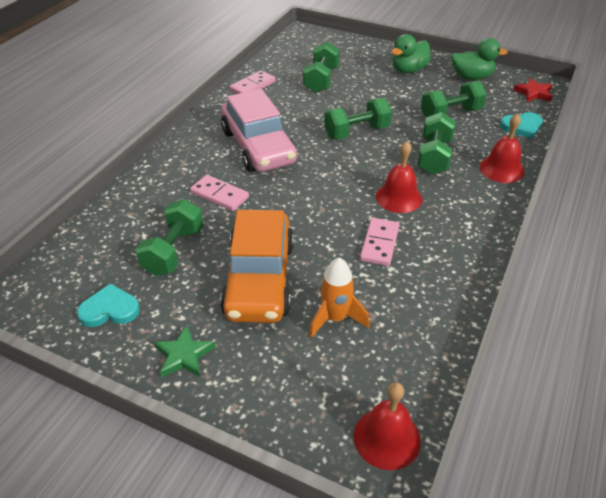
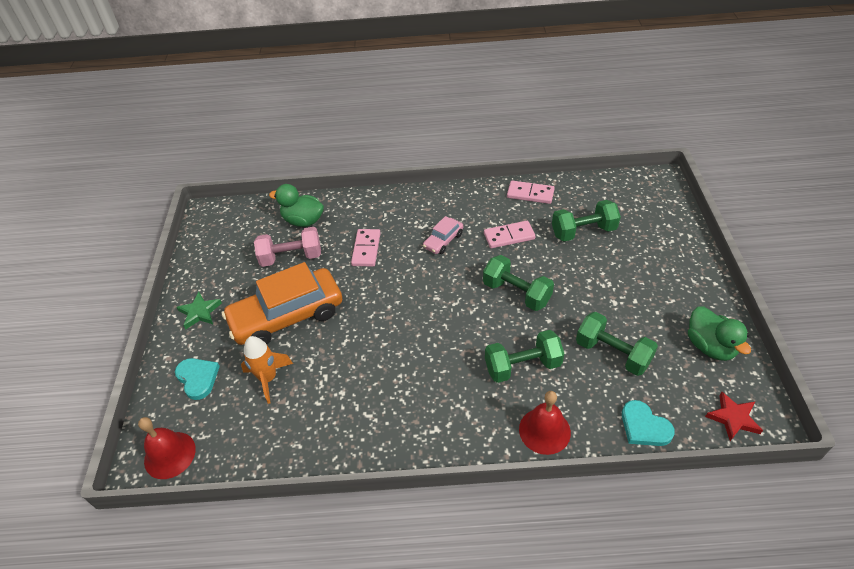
camera: 65 degrees right, 5 degrees up
turquoise heart [77,283,140,327] -> turquoise heart moved to [175,358,220,400]
green dumbbell [136,199,204,276] -> pink dumbbell [254,227,321,267]
pink car [221,89,297,172] -> pink car [423,216,463,254], size x0.46
pink domino [360,218,399,266] -> pink domino moved to [484,221,535,248]
red bell [376,141,422,213] -> none
green duck [391,34,431,73] -> green duck moved to [269,184,324,227]

